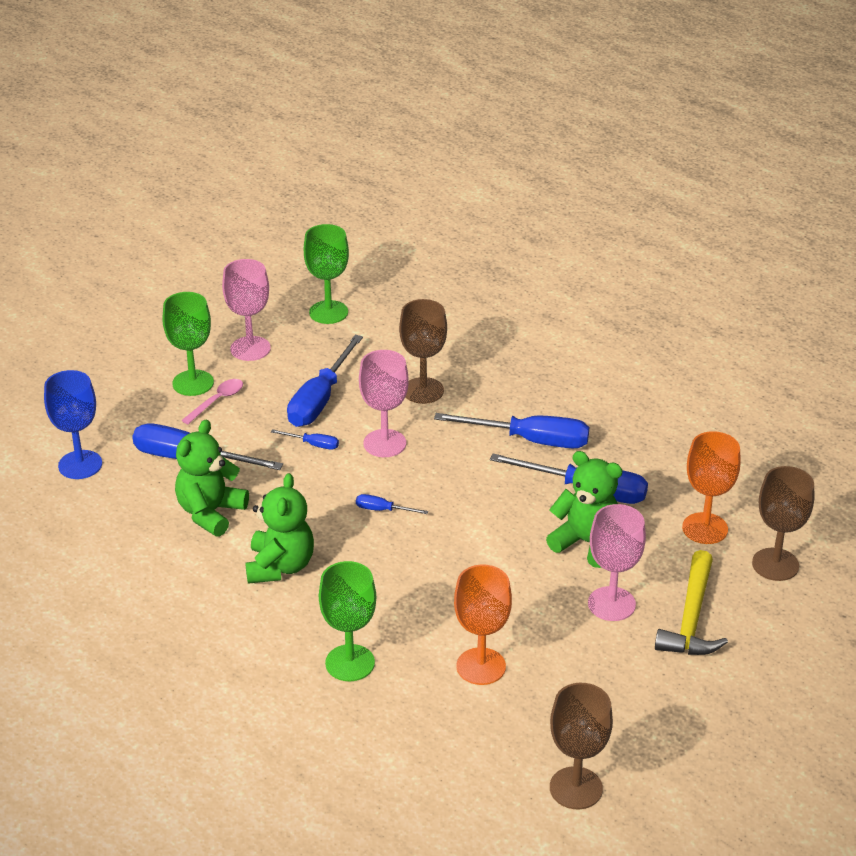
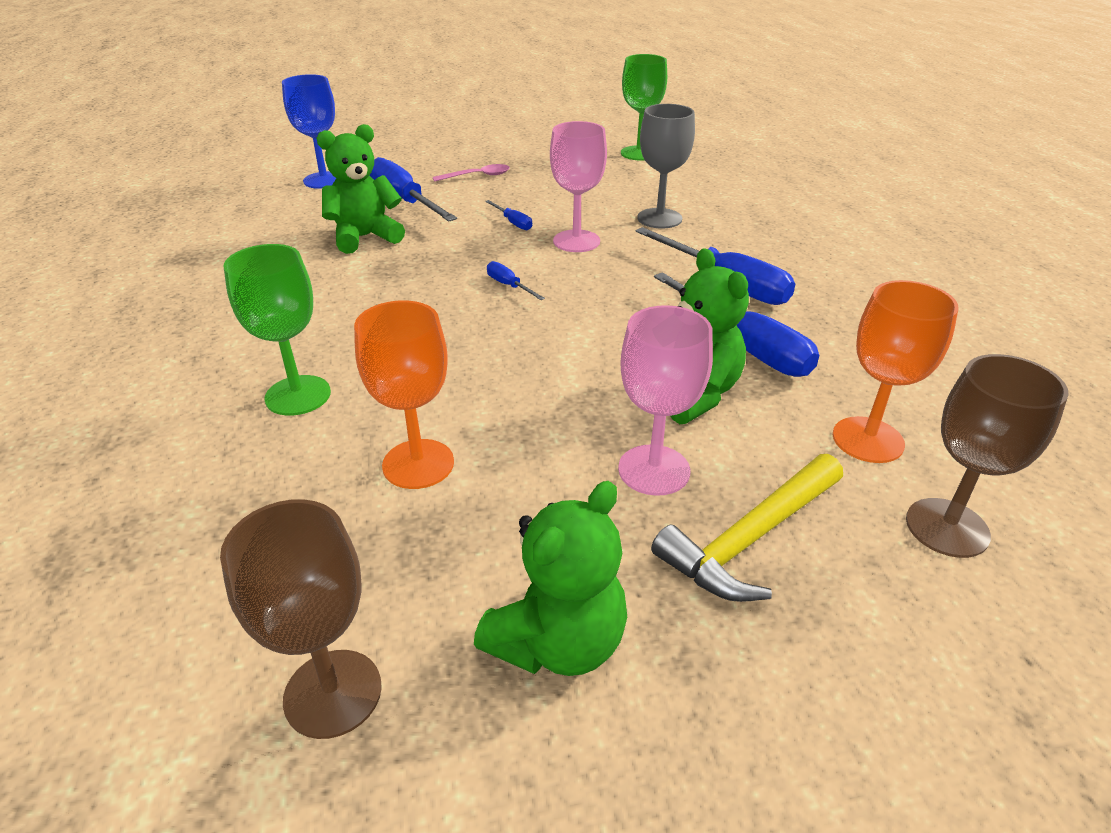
camera: 35 degrees right, 0 degrees up
green goblet [162,292,214,396] -> none
pink goblet [222,259,271,361] -> none
green teddy bear [245,473,314,584] -> green teddy bear moved to [474,481,627,676]
blue screwdriver [287,335,363,427] -> none
brown goblet [399,299,447,404] -> grey goblet [637,104,695,228]

